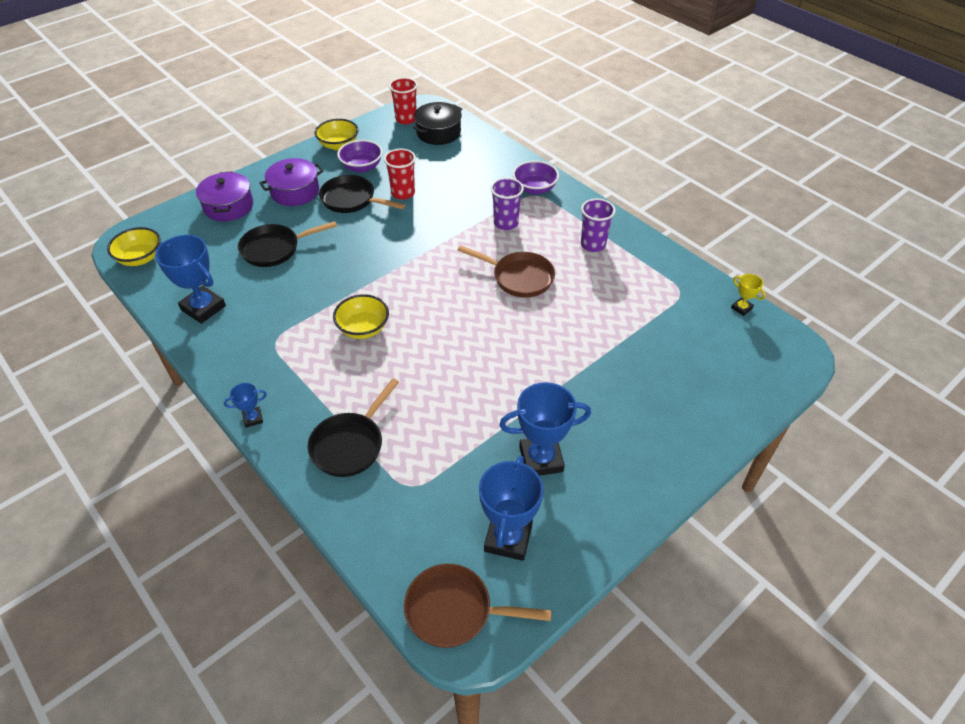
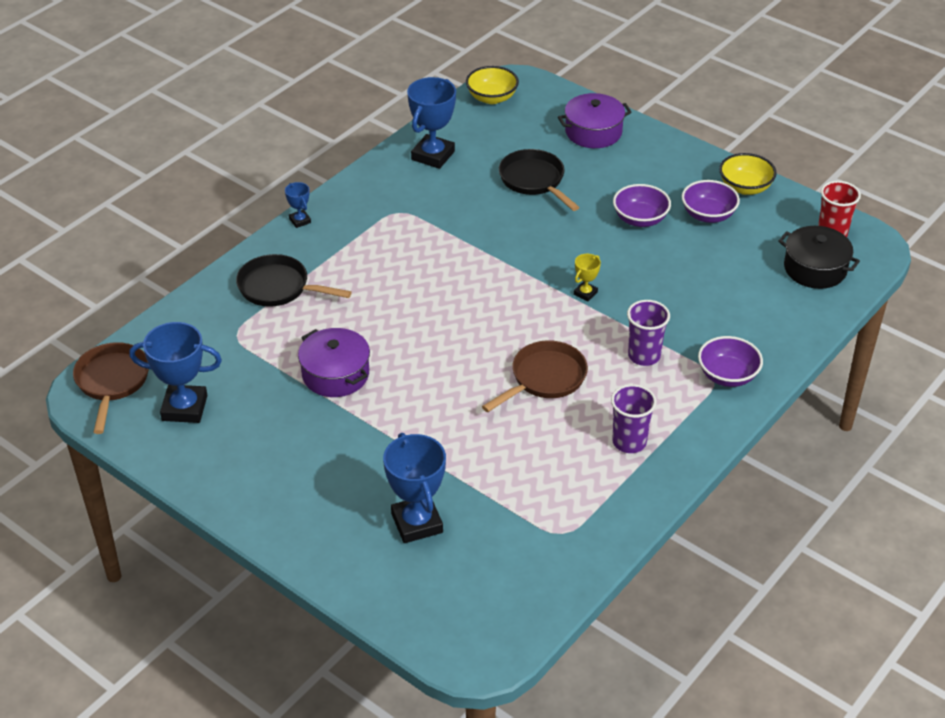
camera: 80 degrees right, 5 degrees down
purple pot [259,158,323,206] -> purple pot moved to [298,328,370,397]
black pan [319,175,405,213] -> purple bowl [613,184,671,227]
yellow bowl [333,294,389,339] -> none
red cup [384,149,416,200] -> none
brown pan [458,245,555,298] -> brown pan turned 150 degrees counterclockwise [482,340,588,412]
blue trophy [499,382,591,476] -> blue trophy moved to [383,433,446,543]
yellow trophy [731,274,766,316] -> yellow trophy moved to [574,254,601,301]

